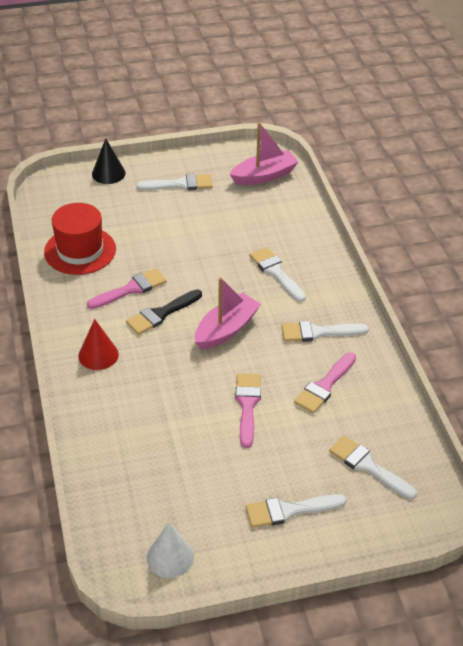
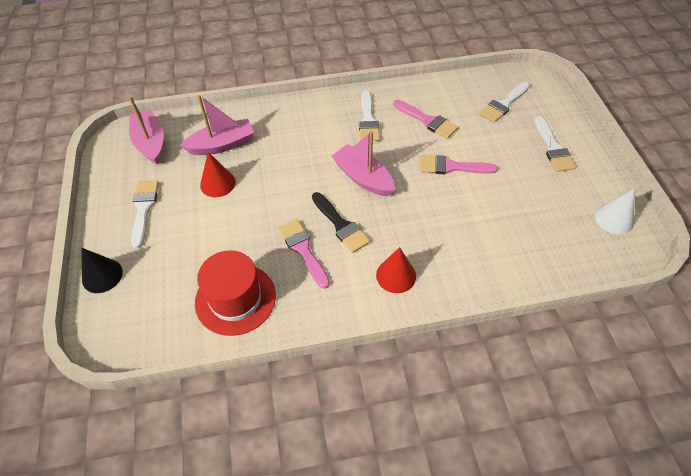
camera: 85 degrees left, 10 degrees up
white brush [250,247,306,302] -> none
none -> pink boat [180,95,254,155]
none -> red cone [200,152,236,197]

